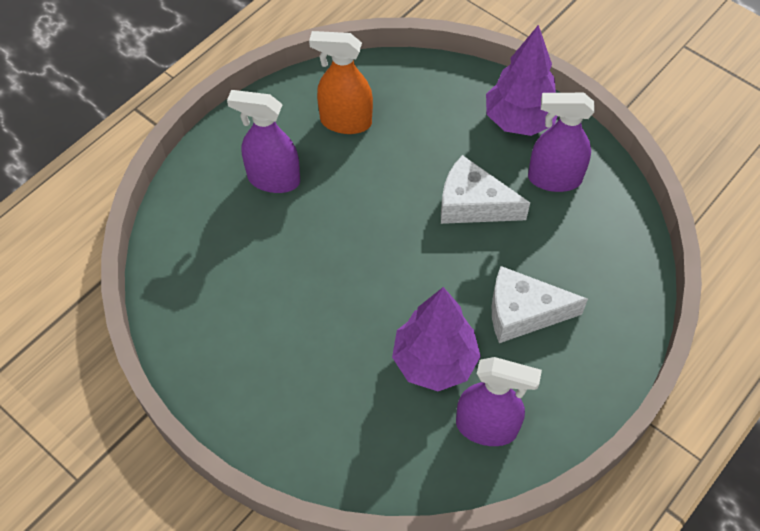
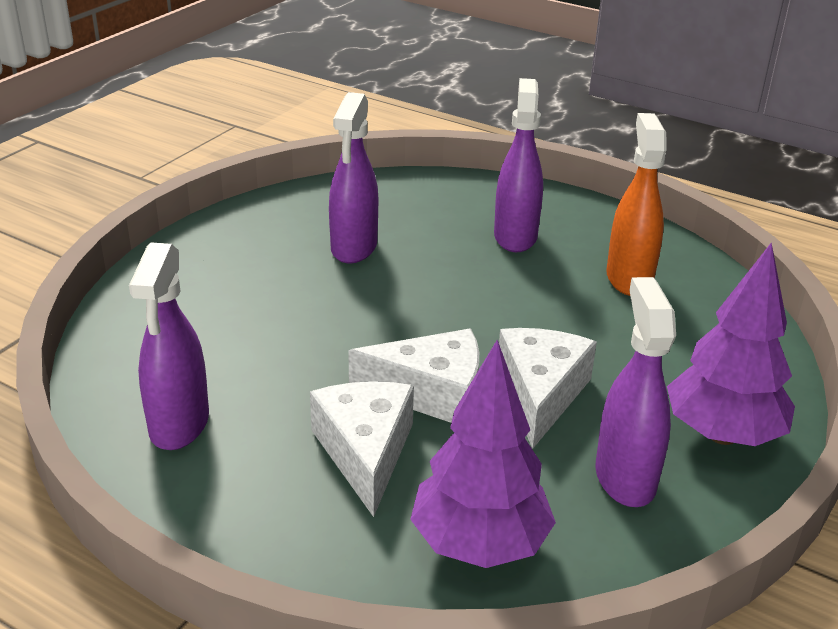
camera: 80 degrees right, 25 degrees down
purple tree [392,287,481,391] -> purple tree moved to [410,340,556,568]
none -> purple spray bottle [329,92,378,263]
none -> white cheese [348,329,479,423]

